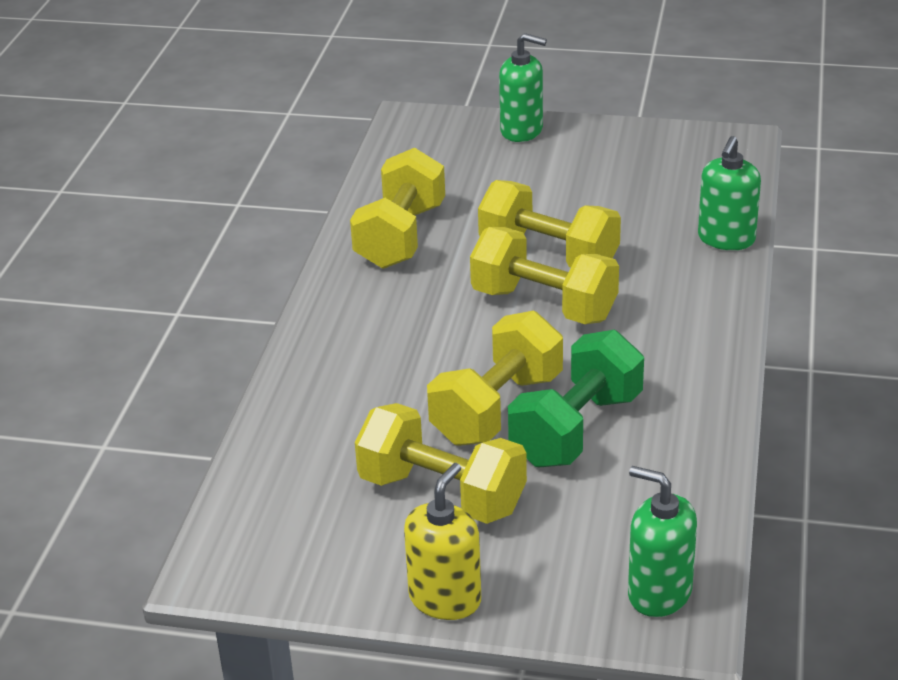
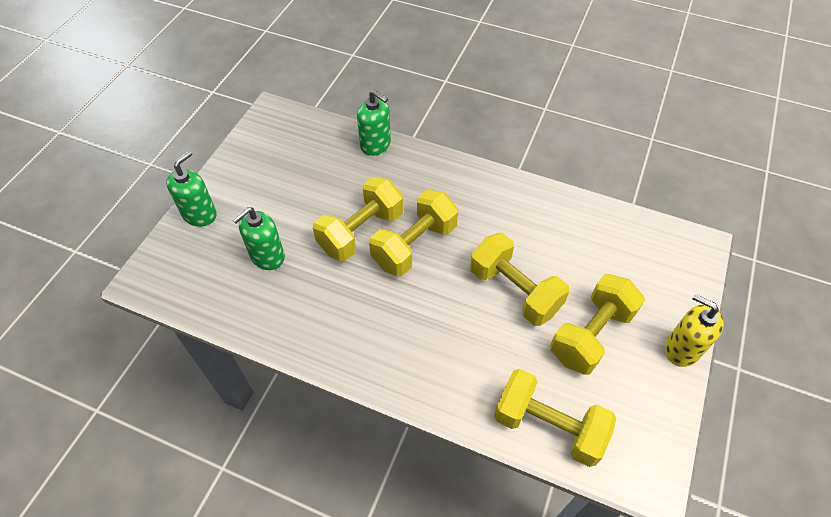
camera: 80 degrees left, 20 degrees up
yellow dumbbell [350,148,445,269] -> yellow dumbbell moved to [494,369,616,467]
green dumbbell [508,330,644,467] -> none
green soap dispenser [628,466,697,617] -> green soap dispenser moved to [232,207,285,270]

